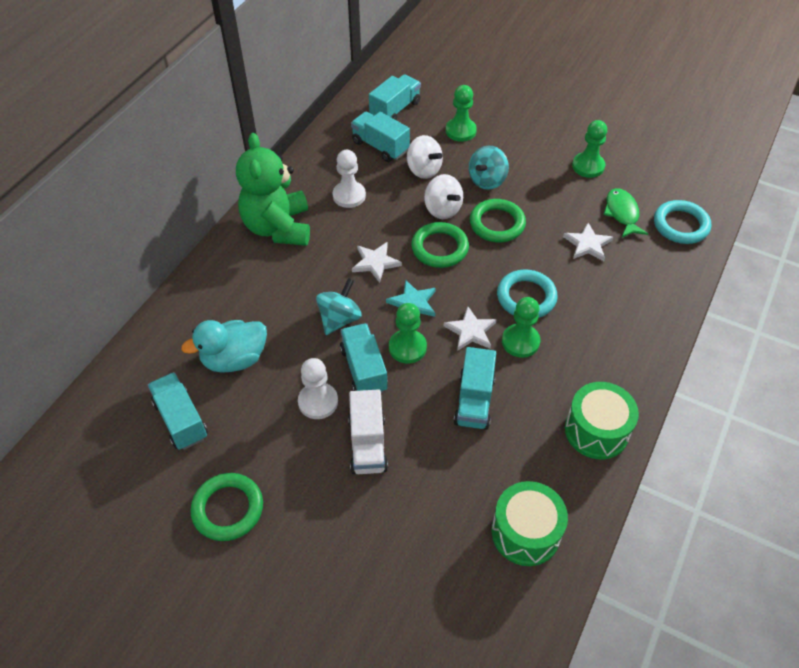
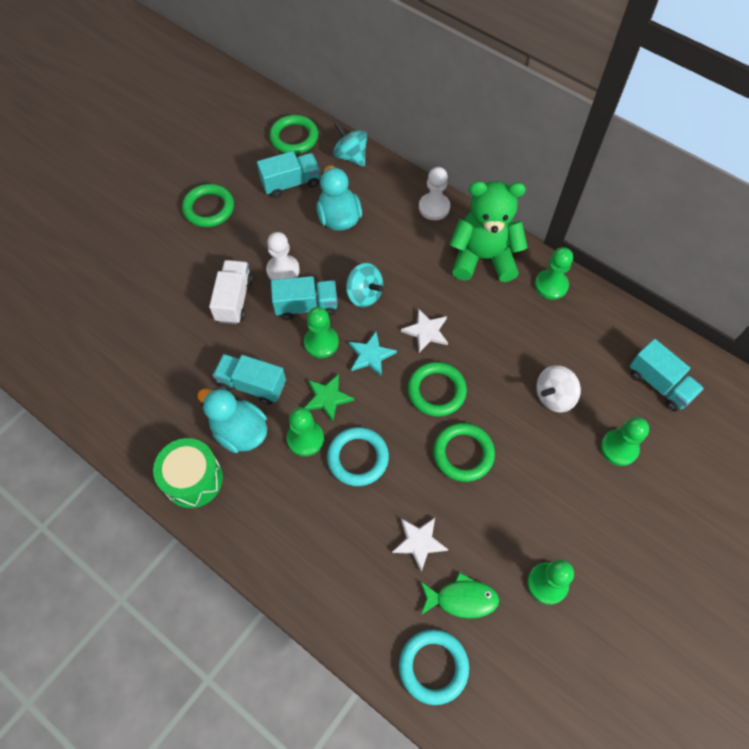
camera: 100 degrees right, 10 degrees up
white pawn [332,150,366,208] -> white pawn moved to [419,167,450,220]
white truck [348,389,388,474] -> white truck turned 90 degrees clockwise [209,260,253,324]
turquoise truck [351,112,410,162] -> none
white spinning top [424,174,463,219] -> none
white star [444,306,497,351] -> green star [304,374,354,422]
turquoise spinning top [469,146,509,190] -> turquoise spinning top moved to [333,122,367,167]
green drum [492,481,568,566] -> none
none -> turquoise duck [197,388,267,453]
none -> green ring [269,115,318,154]
none -> green pawn [535,247,573,300]

